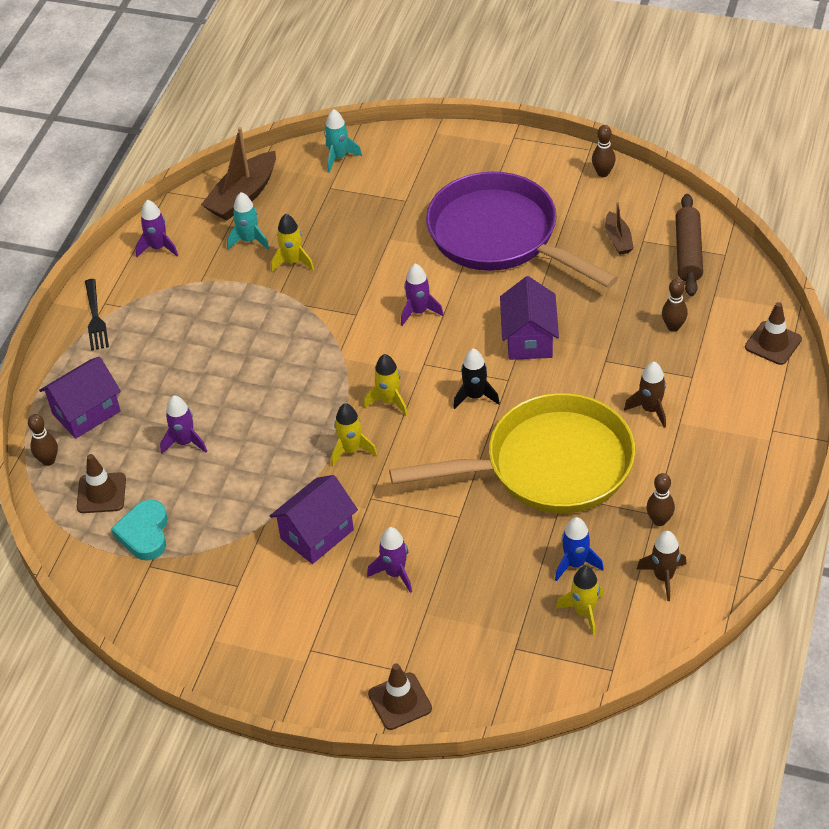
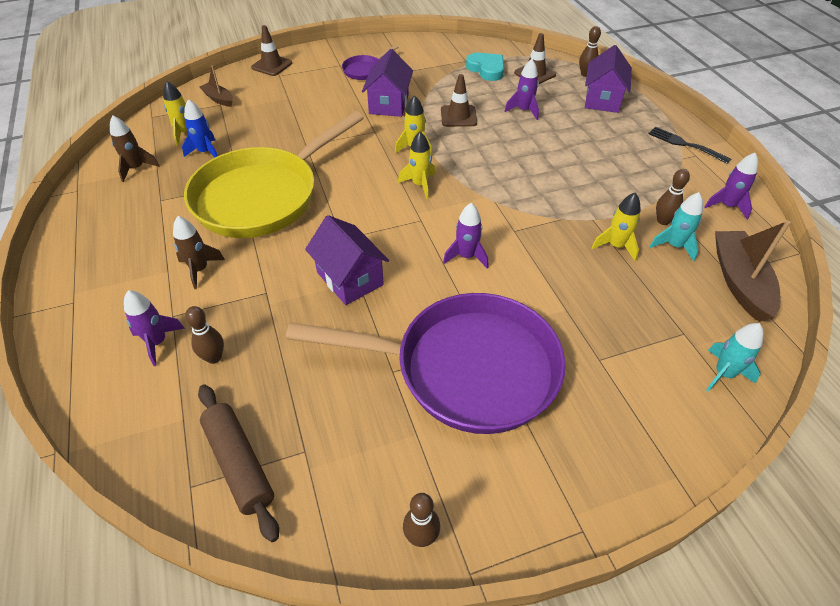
camera: 140 degrees right, 0 degrees up
purple rocket [367,527,412,593] -> purple rocket moved to [124,290,185,366]
black rocket [453,348,500,409] -> none
brown boat [605,201,634,255] -> brown boat moved to [200,66,233,107]
brown bowling pin [647,473,675,526] -> brown bowling pin moved to [656,169,690,225]
brown traffic cone [745,302,802,365] -> brown traffic cone moved to [441,74,477,127]
none -> purple pan [342,45,399,80]

